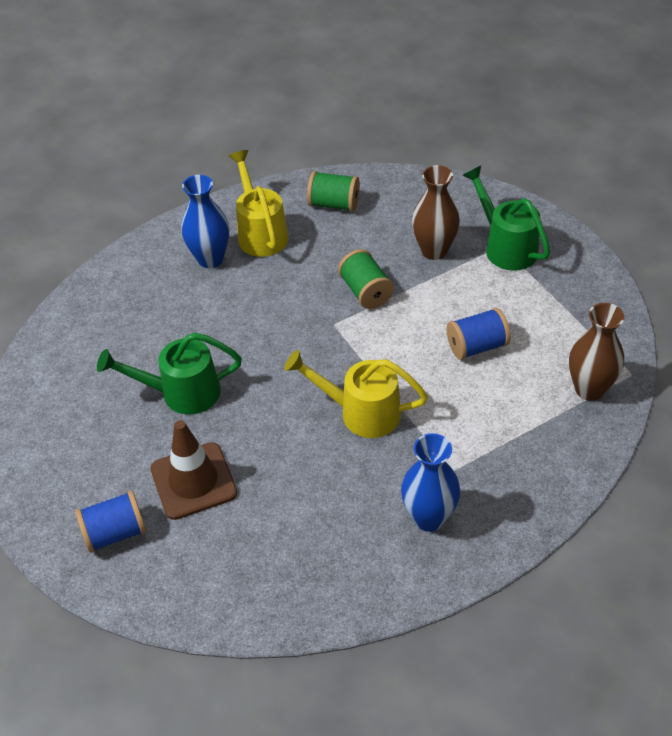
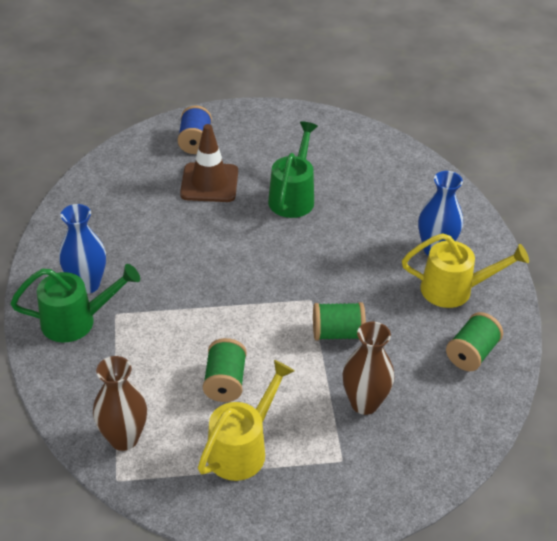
camera: 110 degrees right, 5 degrees down
yellow watering can [284,350,428,438] -> yellow watering can moved to [198,360,294,481]
blue spool [447,308,510,360] -> green spool [203,338,247,402]
green watering can [463,166,550,271] -> green watering can moved to [10,264,140,342]

